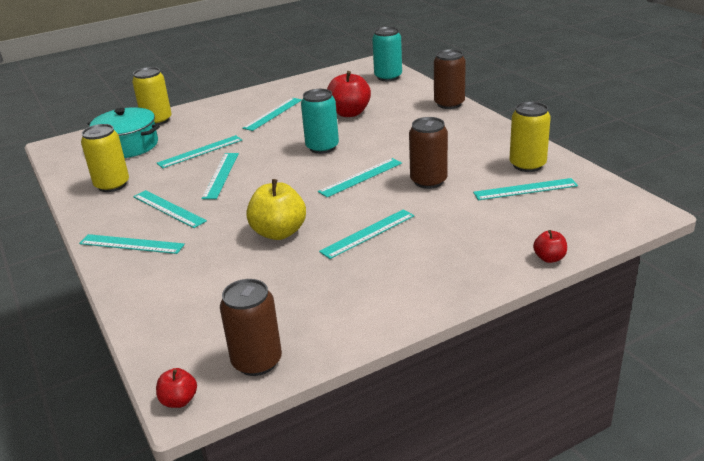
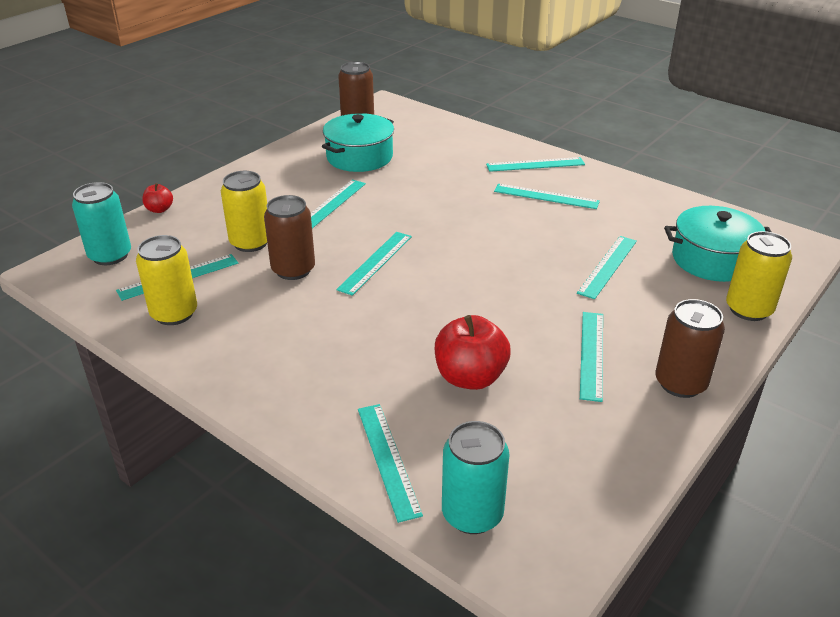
camera: 155 degrees right, 5 degrees up
yellow can [81,124,129,192] -> yellow can moved to [221,171,267,252]
red apple [156,368,197,408] -> none
turquoise ruler [201,153,239,199] -> turquoise ruler moved to [358,404,423,523]
yellow apple [246,179,306,240] -> none
turquoise can [301,89,339,154] -> turquoise can moved to [72,182,131,265]
brown can [434,49,466,109] -> brown can moved to [655,299,725,398]
none -> turquoise pot [322,113,394,172]

